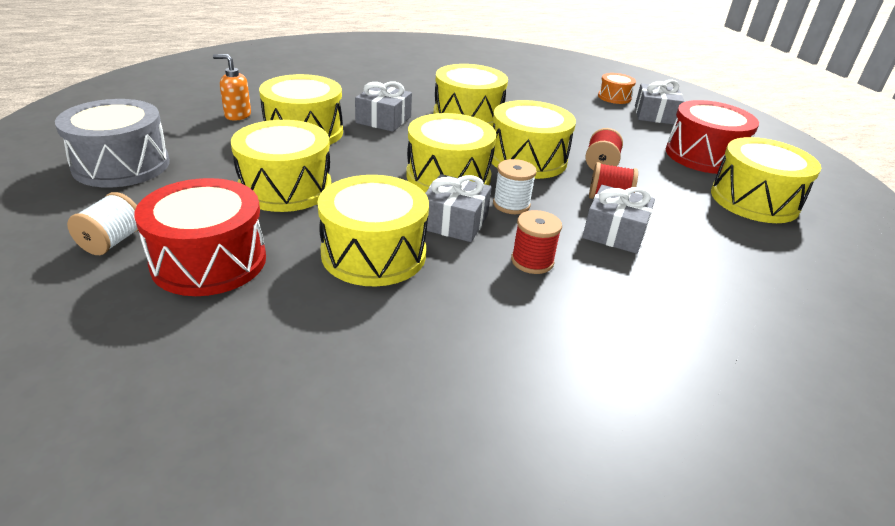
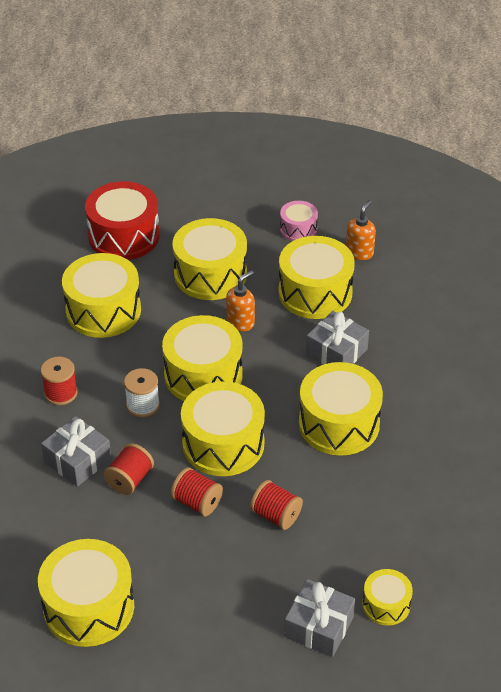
camera: 110 degrees right, 10 degrees up
grey drum [55,99,170,187] -> none
white spool [67,192,139,255] -> none
grey gift [425,174,492,242] -> none
orange drum [598,73,636,104] -> yellow drum [363,569,413,626]
red drum [666,100,759,174] -> none
none -> orange soap dispenser [226,270,255,331]
none -> red spool [250,480,303,530]
none -> pink drum [280,201,318,241]

